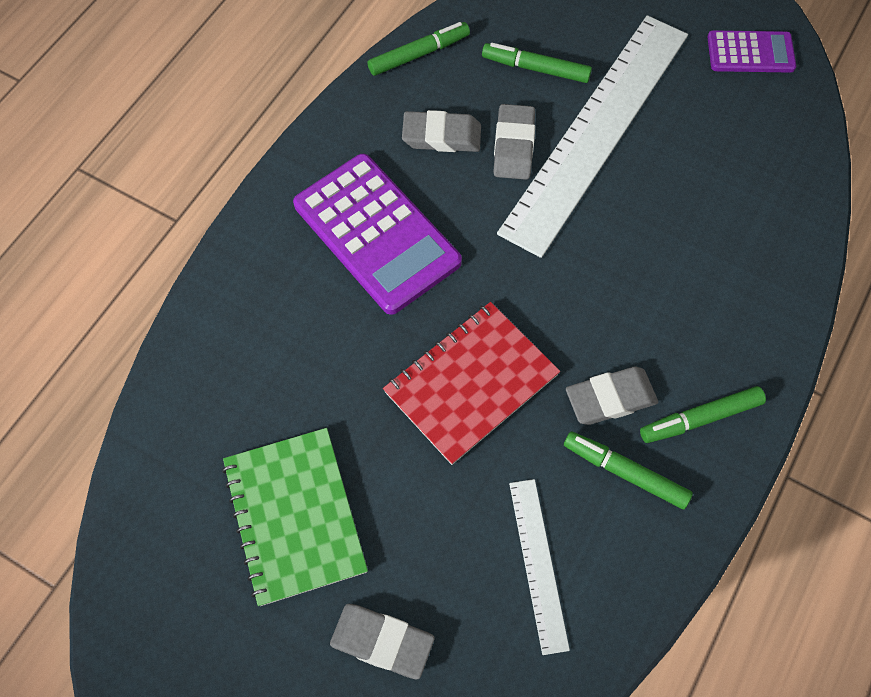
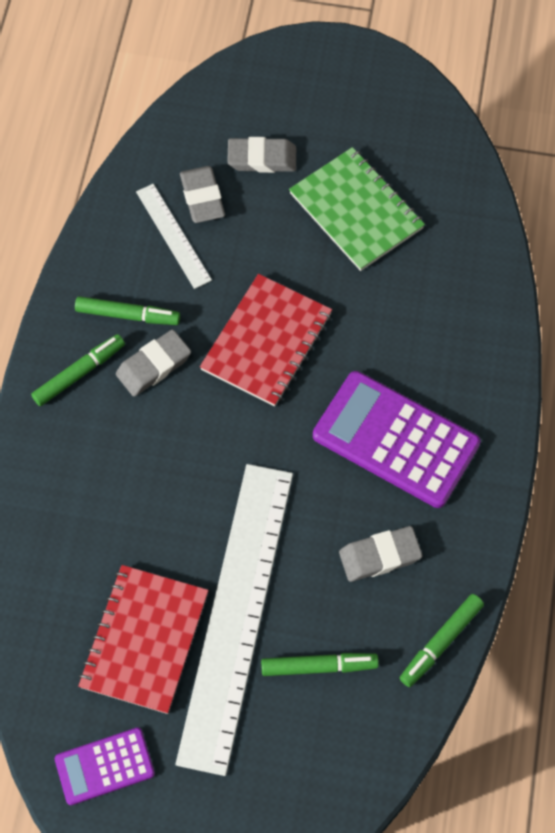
camera: 160 degrees right, 0 degrees up
grey eraser [493,104,535,180] -> grey eraser moved to [180,166,225,223]
none -> red notebook [78,565,209,714]

